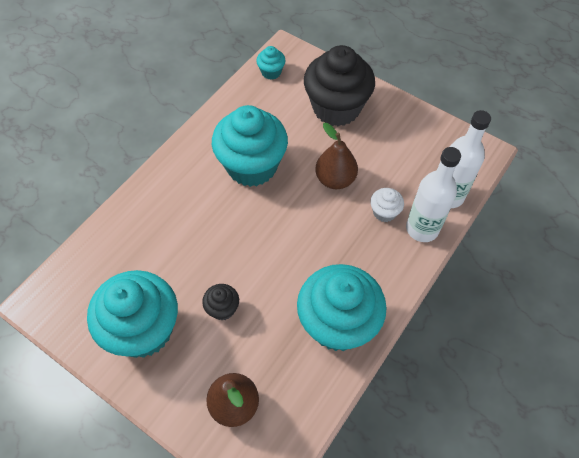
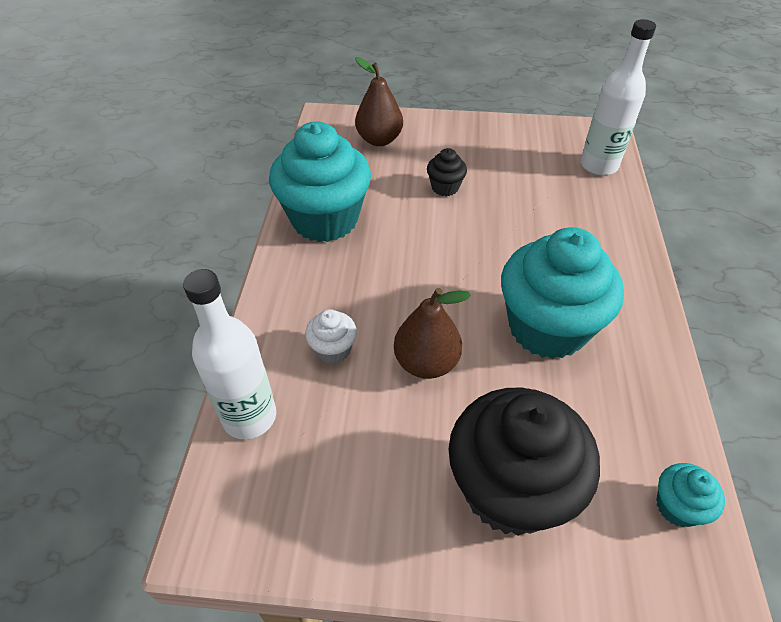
camera: 150 degrees right, 10 degrees down
turquoise cupcake [87,270,178,358] -> none
white bottle [406,147,461,242] -> white bottle moved to [581,19,656,176]

